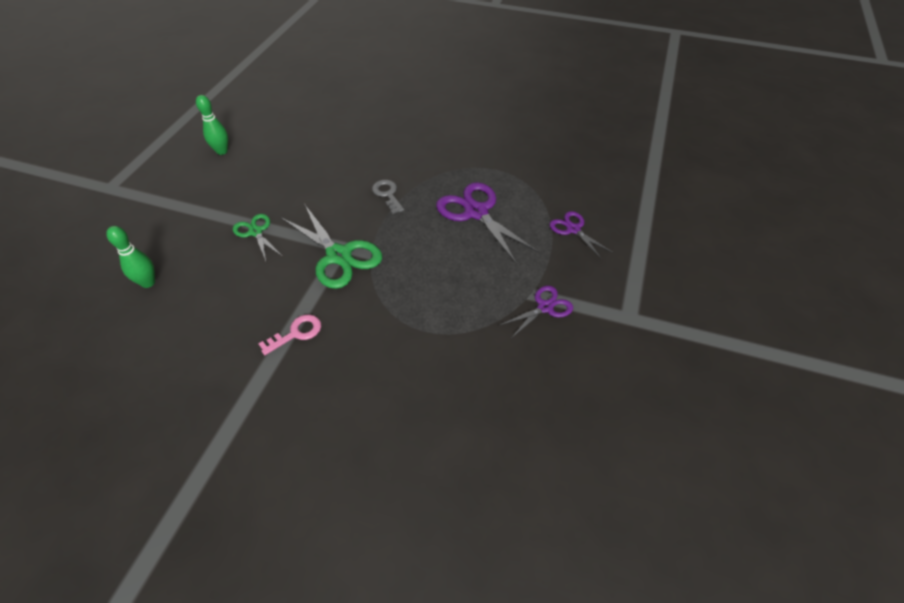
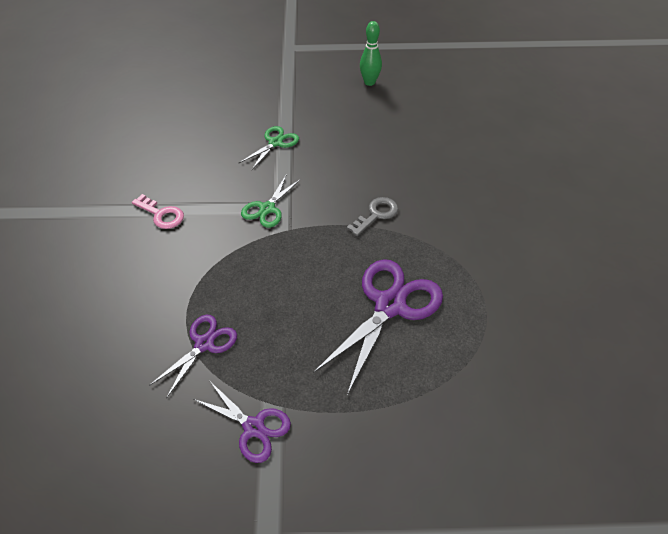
camera: 70 degrees right, 0 degrees up
green bowling pin [106,226,155,288] -> none
green scissors [281,205,382,289] -> green scissors [241,174,301,228], size x0.57
purple scissors [550,211,613,260] -> purple scissors moved to [149,314,237,399]

